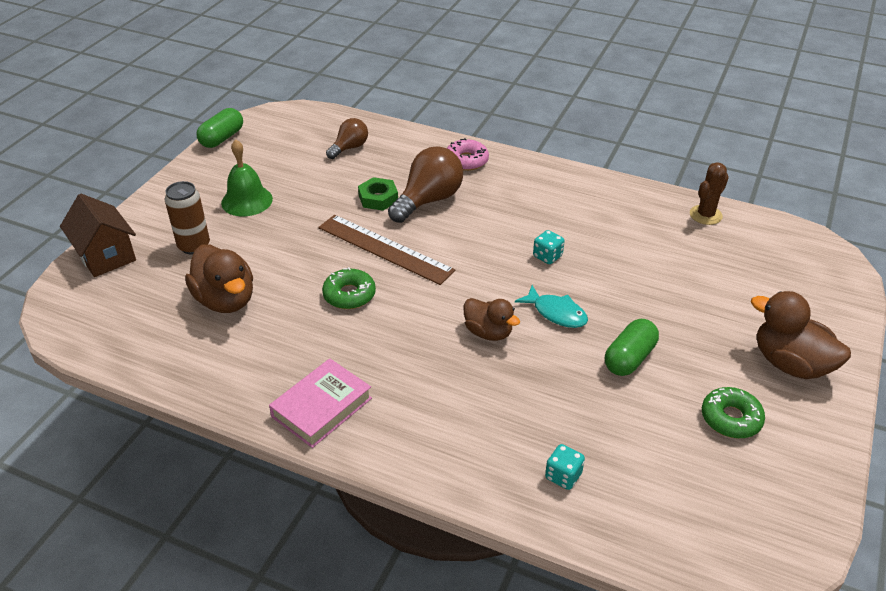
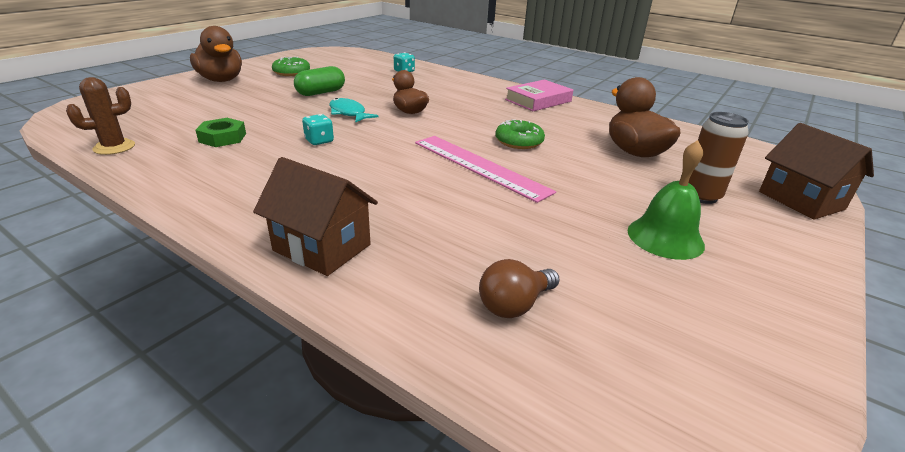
camera: 170 degrees left, 10 degrees down
green capsule [197,108,243,148] -> none
brown ruler [318,215,455,285] -> pink ruler [415,136,556,203]
green nut [358,177,398,211] -> green nut moved to [196,118,246,147]
brown light bulb [388,146,463,223] -> none
pink donut [447,138,489,171] -> brown house [253,157,378,276]

